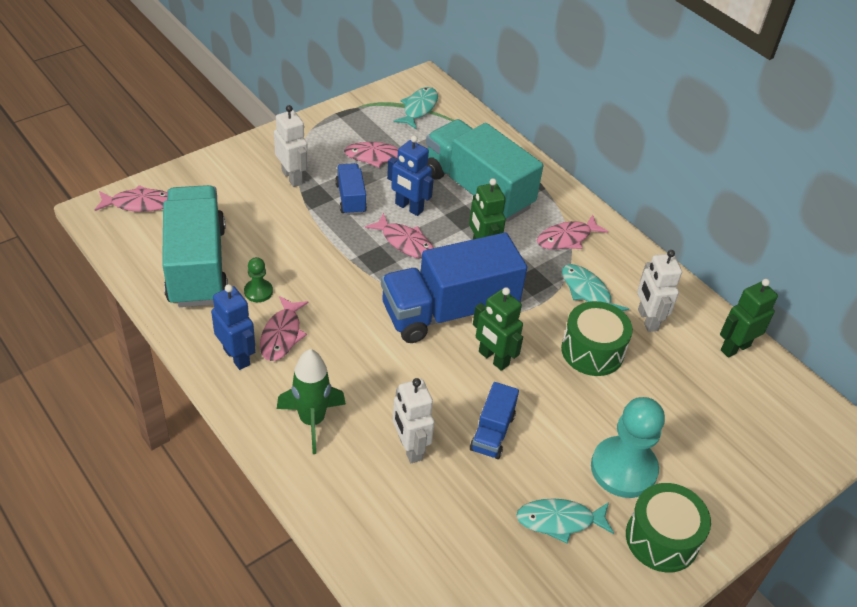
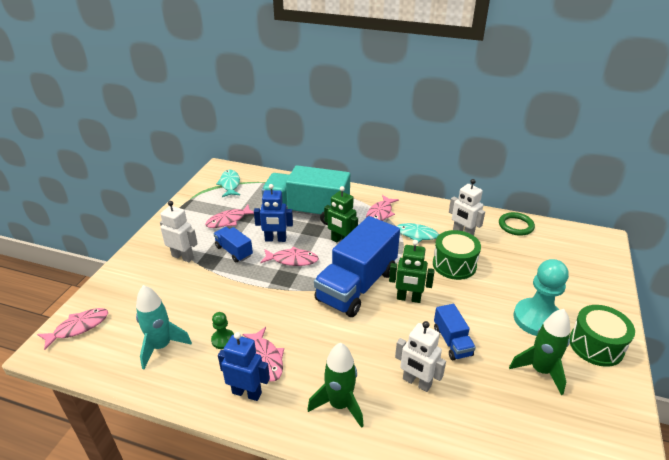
camera: 30 degrees left, 10 degrees down
turquoise truck [162,185,228,307] -> turquoise rocket [136,285,192,369]
turquoise fish [516,498,614,544] -> green rocket [509,309,570,395]
green robot [720,279,778,358] -> green ring [499,212,535,236]

